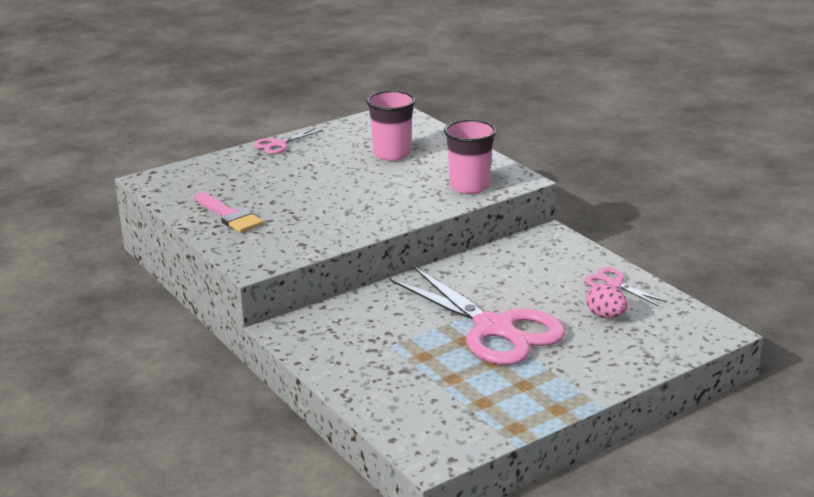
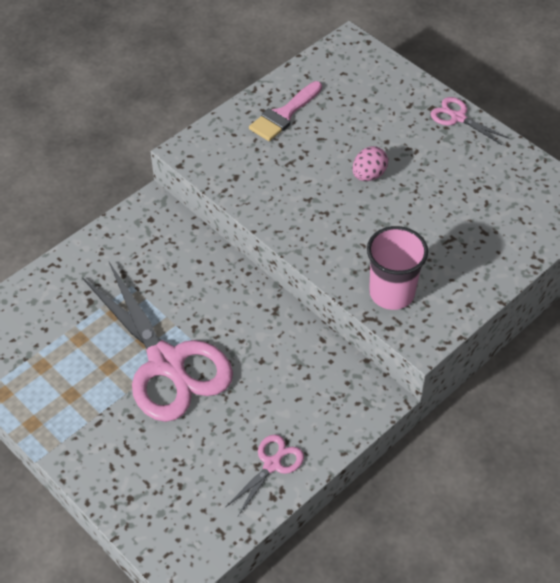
camera: 80 degrees right, 25 degrees up
pink cup [366,91,416,161] -> none
pink scissors [390,267,566,365] -> pink scissors turned 75 degrees counterclockwise [82,262,233,422]
pink egg [586,284,628,318] -> pink egg moved to [352,146,388,181]

